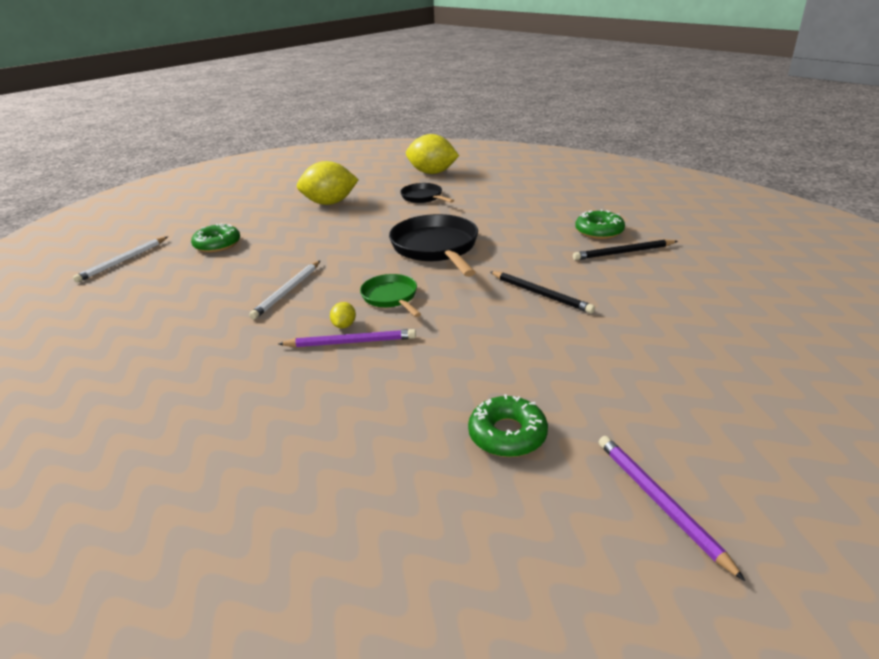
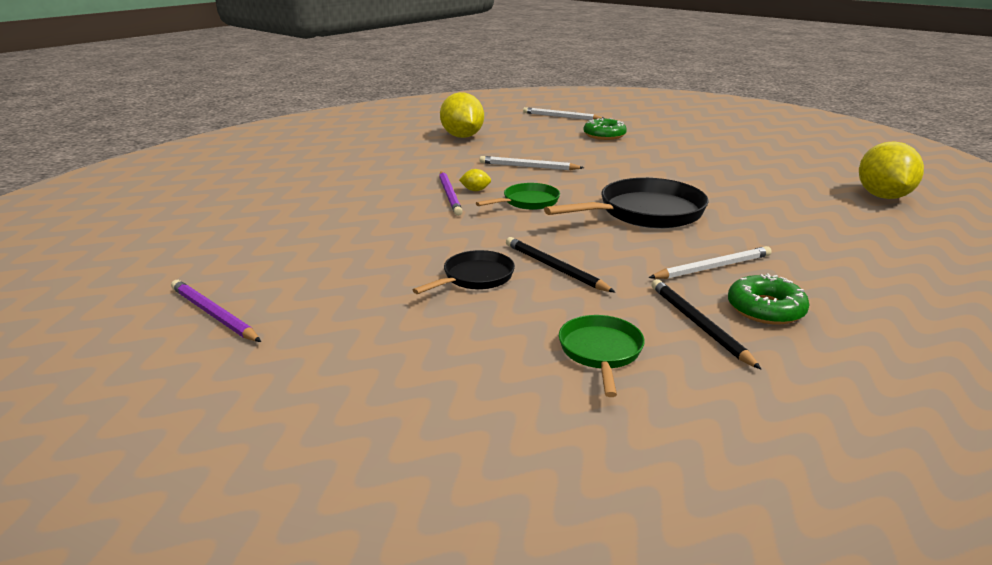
camera: 80 degrees right, 5 degrees down
yellow lemon [297,161,359,205] -> yellow lemon moved to [440,92,484,138]
black pan [400,183,454,203] -> black pan moved to [413,250,515,294]
green donut [468,394,548,457] -> none
black pencil [490,271,595,314] -> black pencil turned 105 degrees clockwise [506,237,615,292]
purple pencil [599,436,745,581] -> purple pencil turned 105 degrees counterclockwise [171,280,261,342]
none -> green pan [559,315,645,397]
none -> white pencil [649,246,771,279]

